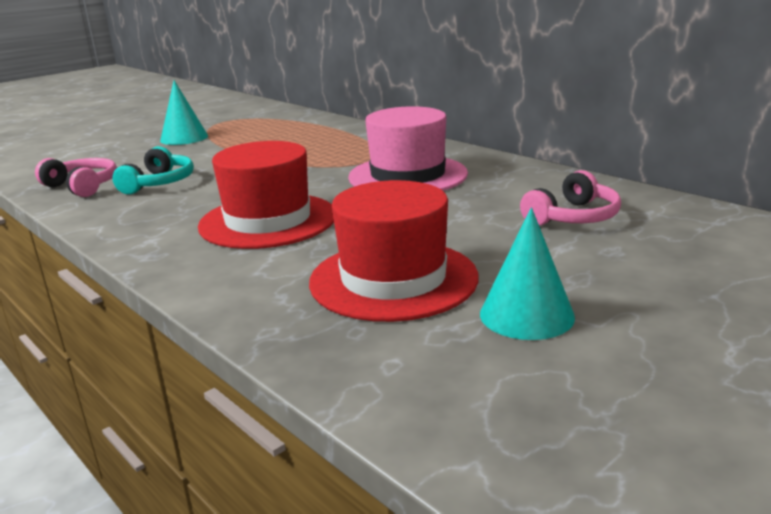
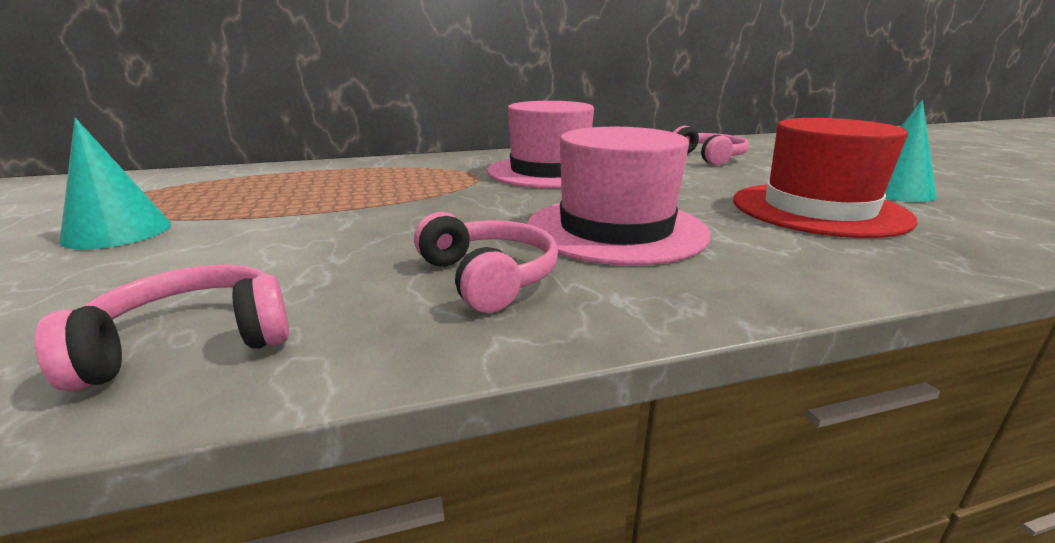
camera: 65 degrees left, 0 degrees up
turquoise headphones [112,146,194,195] -> none
red hat [198,141,334,249] -> pink hat [527,127,711,266]
none -> pink headphones [414,212,558,313]

